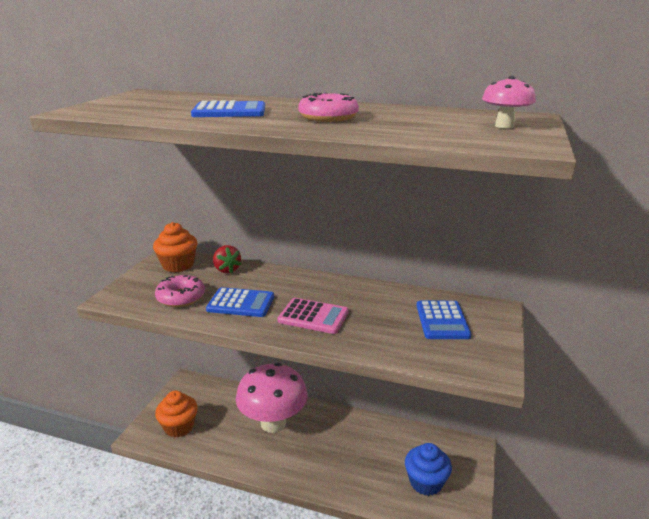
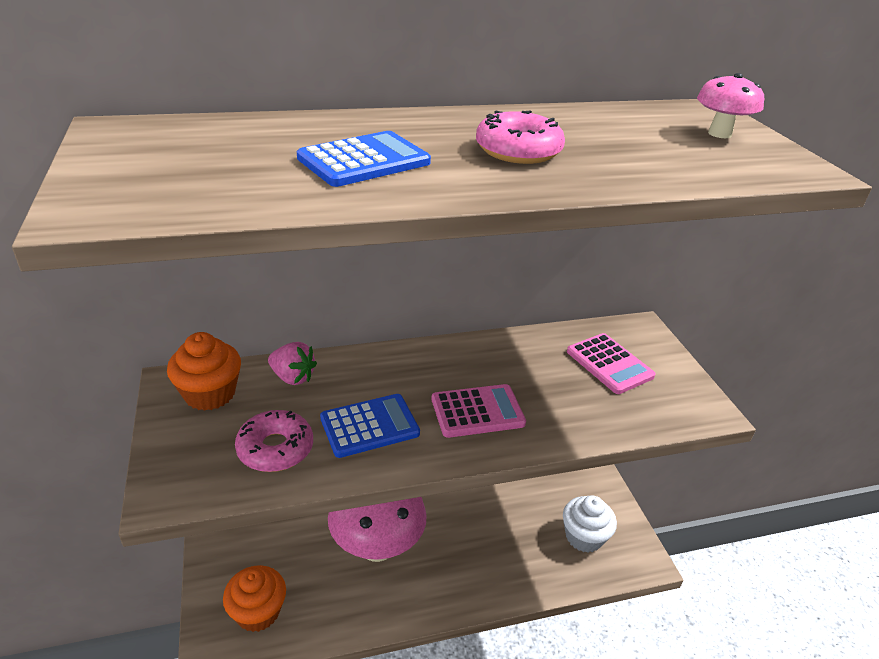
camera: 35 degrees left, 10 degrees up
red strawberry [213,245,241,273] -> pink strawberry [268,342,317,385]
blue cupcake [405,443,452,496] -> white cupcake [563,495,617,553]
blue calculator [417,301,471,339] -> pink calculator [567,333,656,394]

